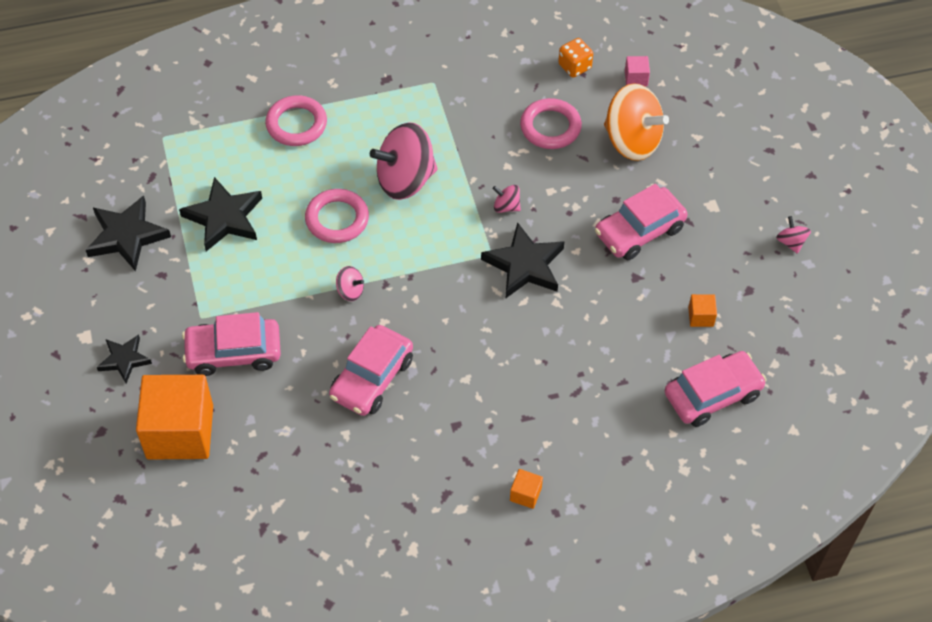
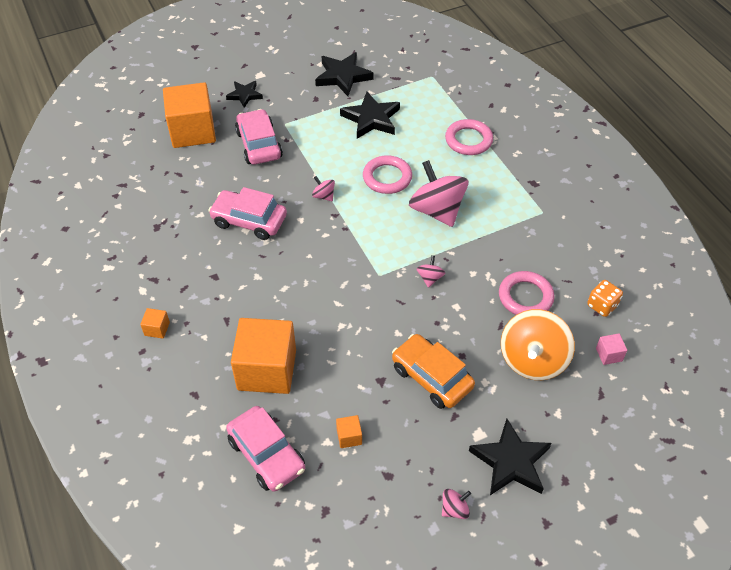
camera: 80 degrees right, 5 degrees down
pink spinning top [336,266,364,301] -> pink spinning top turned 120 degrees clockwise [312,176,335,201]
black star [481,222,564,298] -> black star moved to [469,419,551,495]
pink car [595,184,688,261] -> orange car [392,334,475,409]
none -> orange cube [231,318,296,394]

